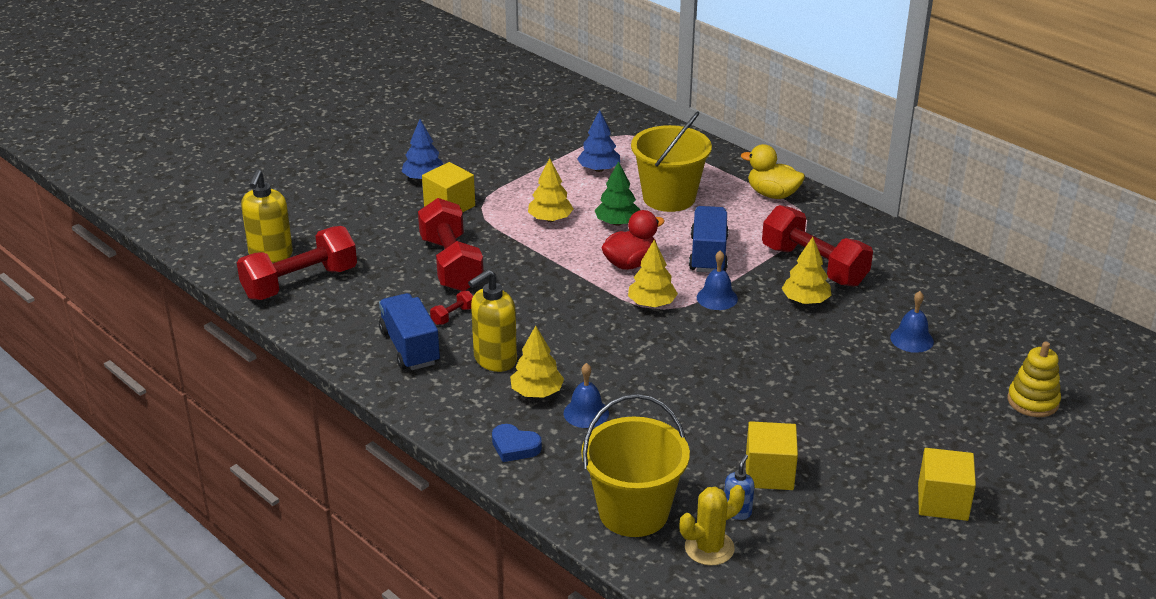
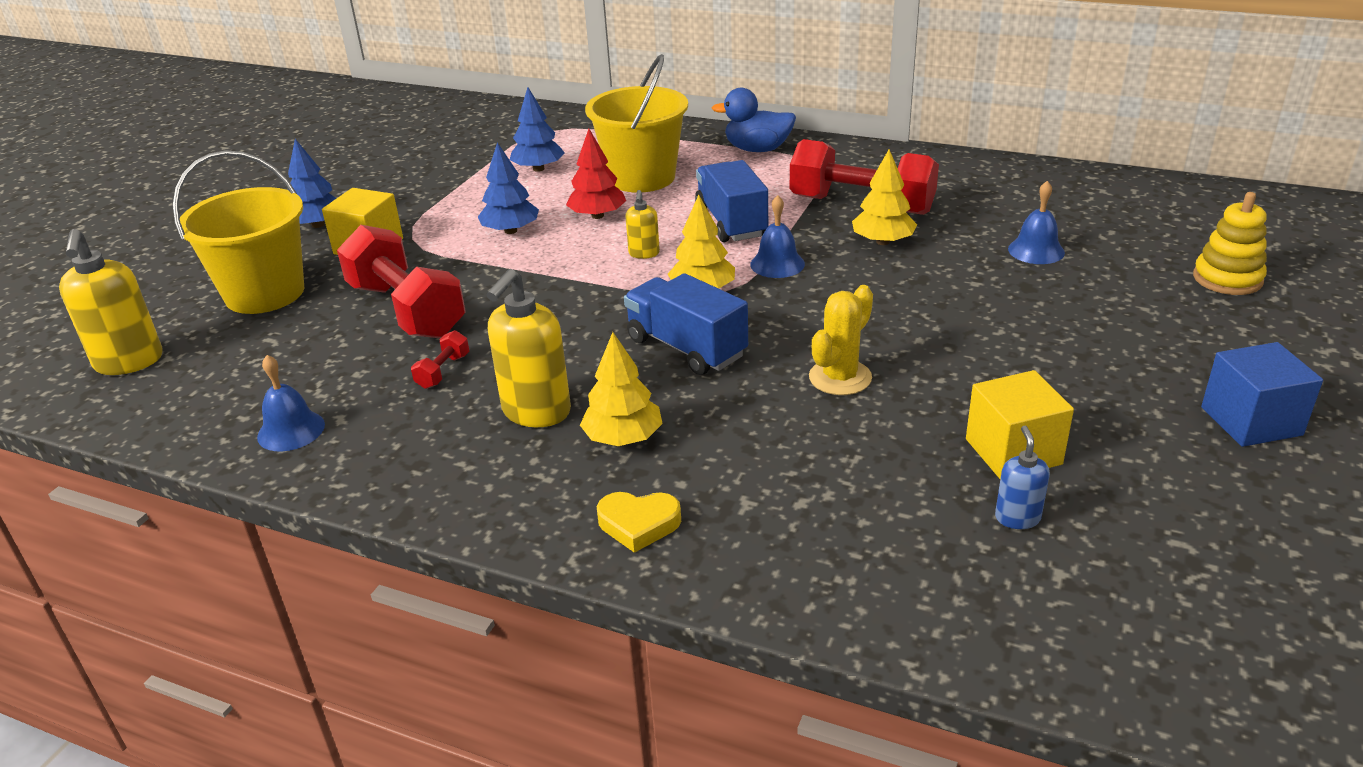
camera: 20 degrees left, 0 degrees up
red dumbbell [237,226,357,300] -> none
blue truck [379,293,440,370] -> blue truck moved to [624,273,748,375]
blue heart [492,424,542,462] -> yellow heart [597,492,681,553]
yellow tree [528,158,573,222] -> blue tree [478,142,539,234]
blue bell [564,363,609,428] -> blue bell moved to [257,355,325,451]
yellow bucket [581,394,690,537] -> yellow bucket moved to [173,150,304,314]
green tree [595,161,640,226] -> red tree [566,129,626,219]
red duck [601,210,665,270] -> yellow soap dispenser [625,190,660,259]
yellow cactus [679,485,745,566] -> yellow cactus moved to [809,285,873,395]
yellow duck [741,144,805,199] -> blue duck [712,88,796,152]
yellow cube [918,448,976,521] -> blue cube [1201,342,1323,447]

